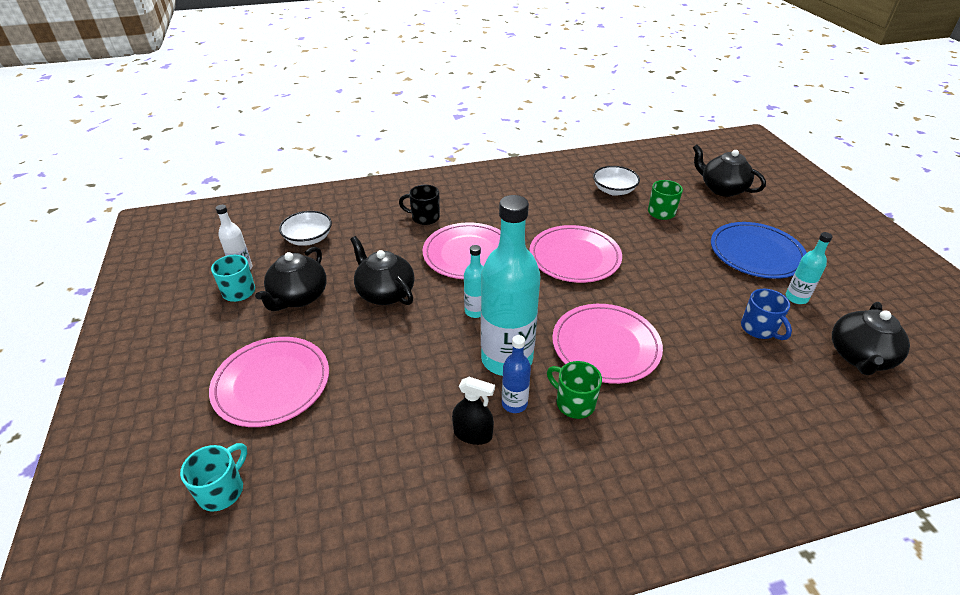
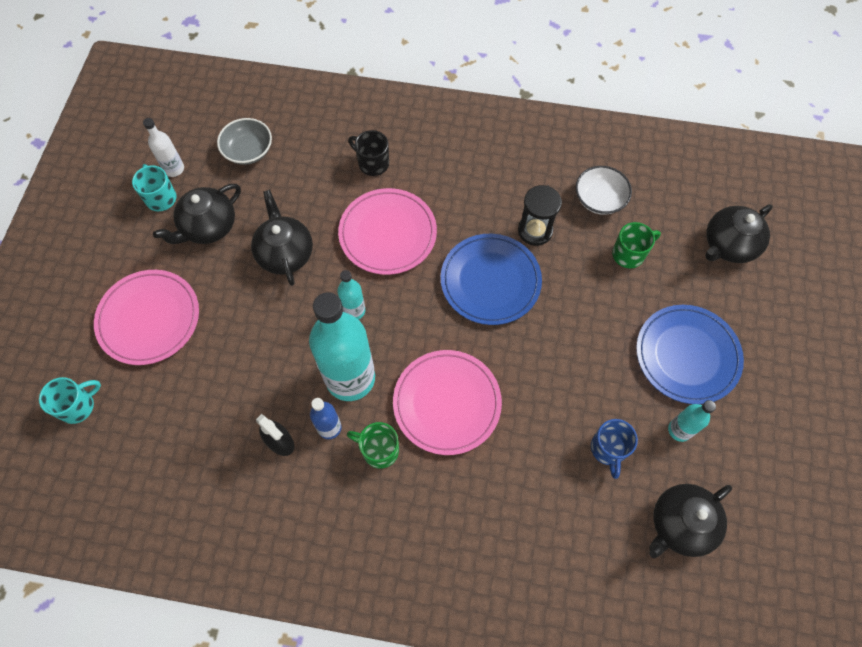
camera: 25 degrees right, 25 degrees up
white bowl [279,211,332,246] -> grey bowl [217,118,272,165]
pink plate [529,225,622,283] -> blue plate [441,234,542,325]
green mug [547,361,602,419] -> green mug turned 45 degrees counterclockwise [347,422,399,469]
black teapot [693,145,766,197] -> black teapot turned 105 degrees counterclockwise [705,204,773,263]
none -> black hourglass [518,185,562,246]

